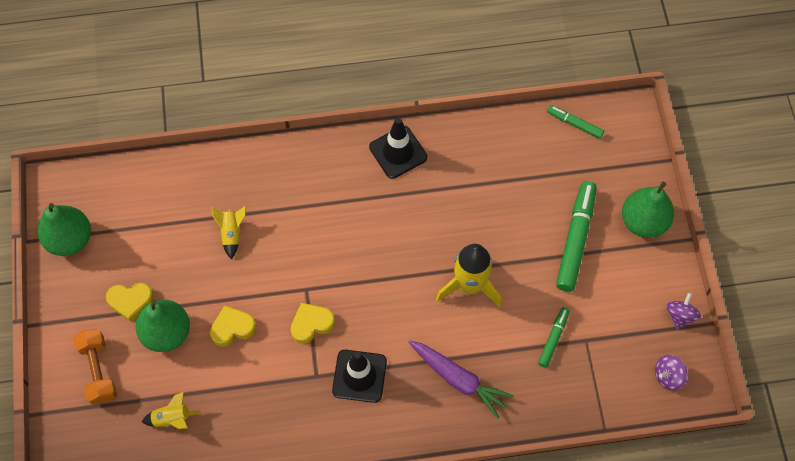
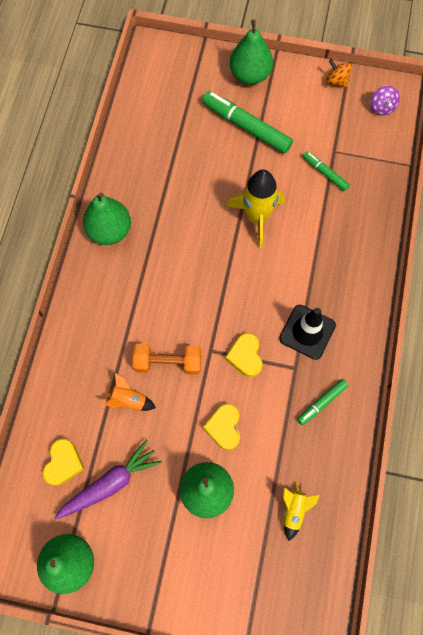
camera: 70 degrees left, 5 degrees up
orange dumbbell [73,329,117,405] -> orange dumbbell moved to [133,344,201,375]
yellow heart [106,283,154,322] -> yellow heart moved to [43,439,84,486]
yellow rocket [211,206,246,260] -> orange rocket [103,373,156,411]
black traffic cone [369,118,427,179] -> green pear [83,192,131,245]
purple carrot [409,340,514,419] -> purple carrot moved to [54,440,162,519]
green marker [547,105,604,139] -> green marker moved to [297,379,348,425]
purple spinning top [666,293,701,329] -> orange spinning top [326,59,352,87]

